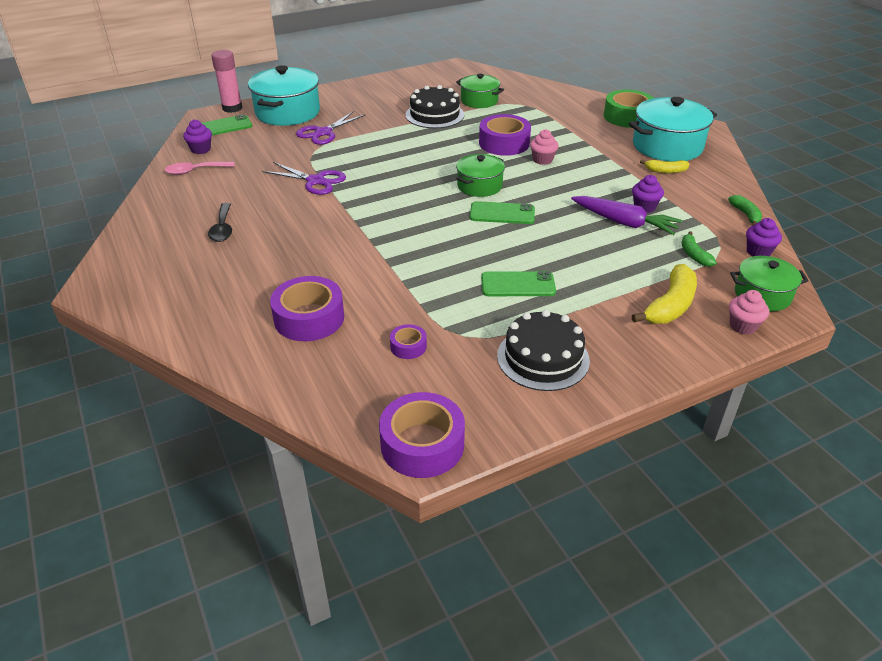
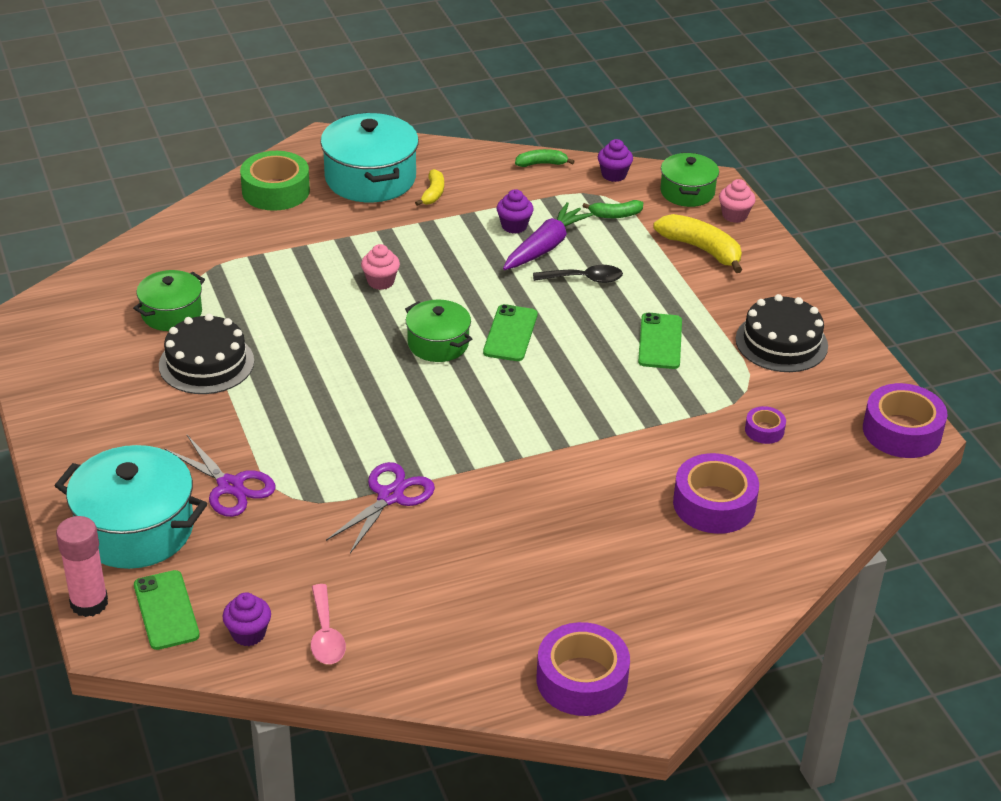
camera: 85 degrees left, 0 degrees up
black spoon [208,203,232,242] -> black spoon moved to [533,265,623,283]
purple tape [479,114,531,156] -> purple tape moved to [537,622,630,716]

